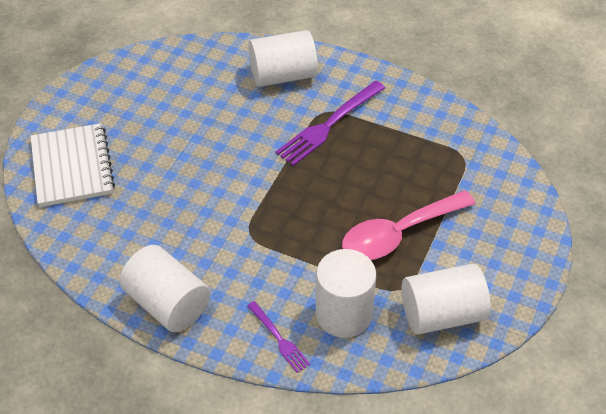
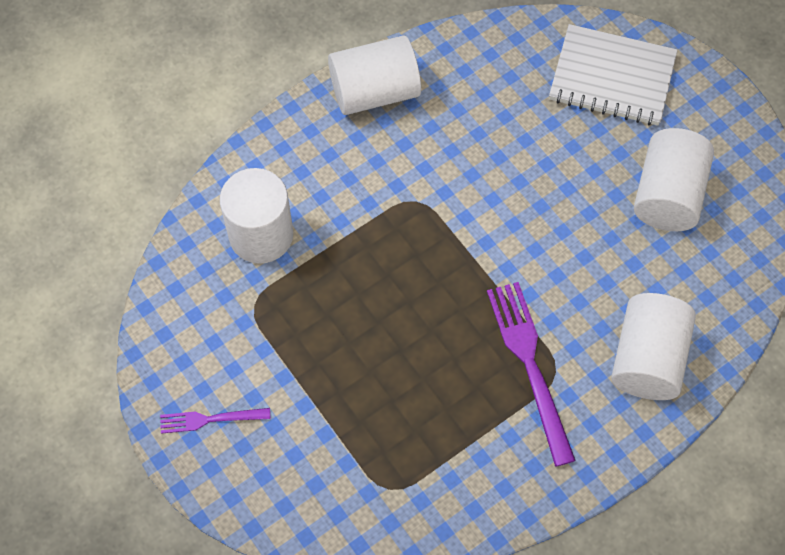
camera: 120 degrees right, 15 degrees up
purple fork [247,301,310,373] -> purple fork moved to [160,408,271,434]
pink spoon [342,190,476,260] -> none
white cylinder [402,264,491,335] -> white cylinder moved to [634,128,714,231]

